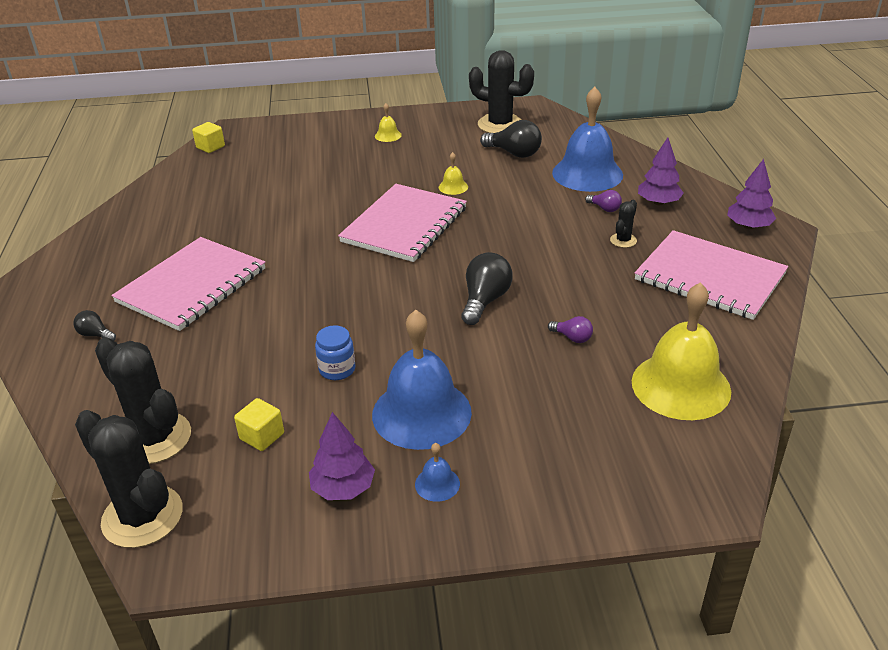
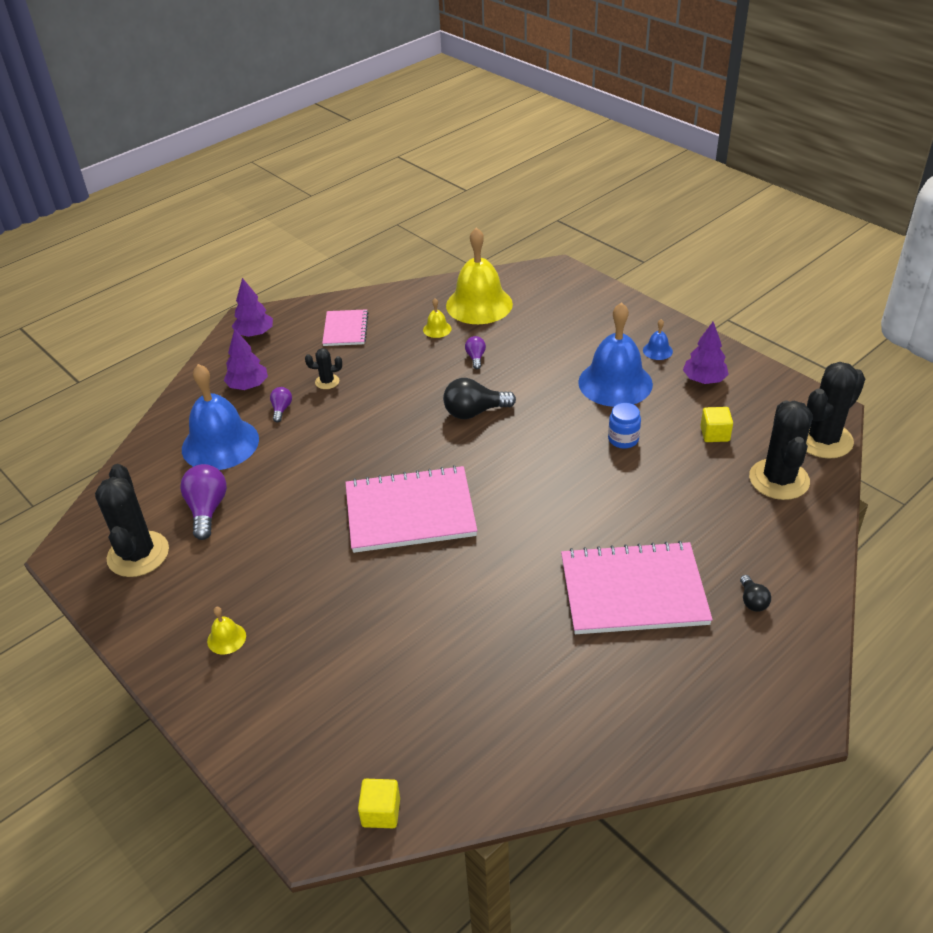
camera: 125 degrees left, 5 degrees up
black cactus [75,410,183,548] -> black cactus turned 45 degrees clockwise [806,362,865,459]
yellow bell [439,152,468,195] -> yellow bell moved to [423,298,451,338]
black light bulb [480,120,542,158] -> purple light bulb [180,464,227,540]
pink notebook [635,230,788,320] -> pink notebook [322,309,368,346], size x0.55

